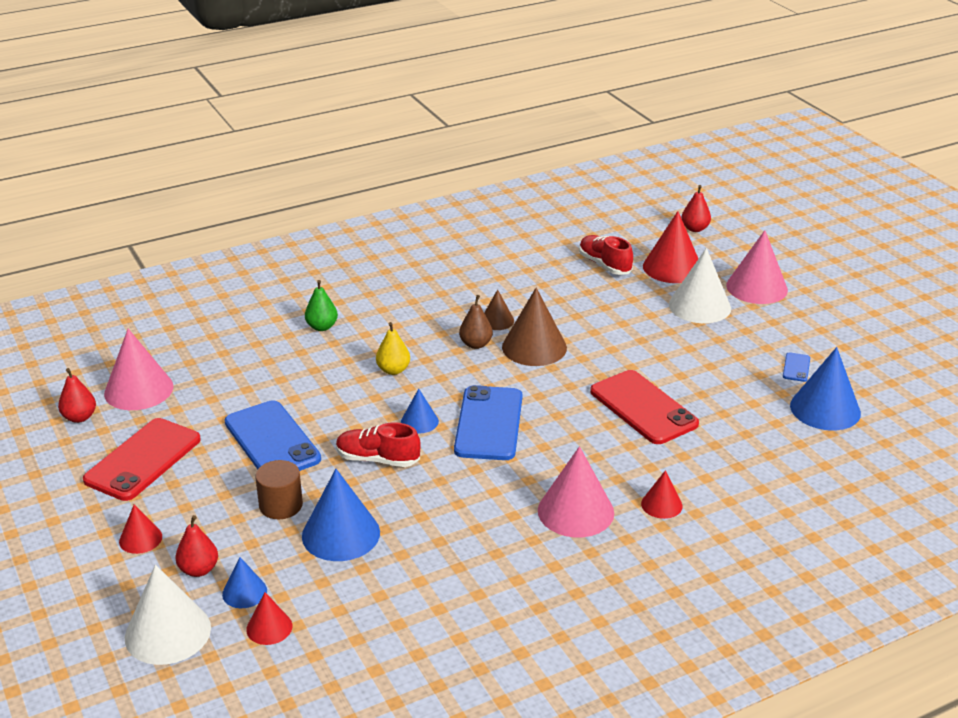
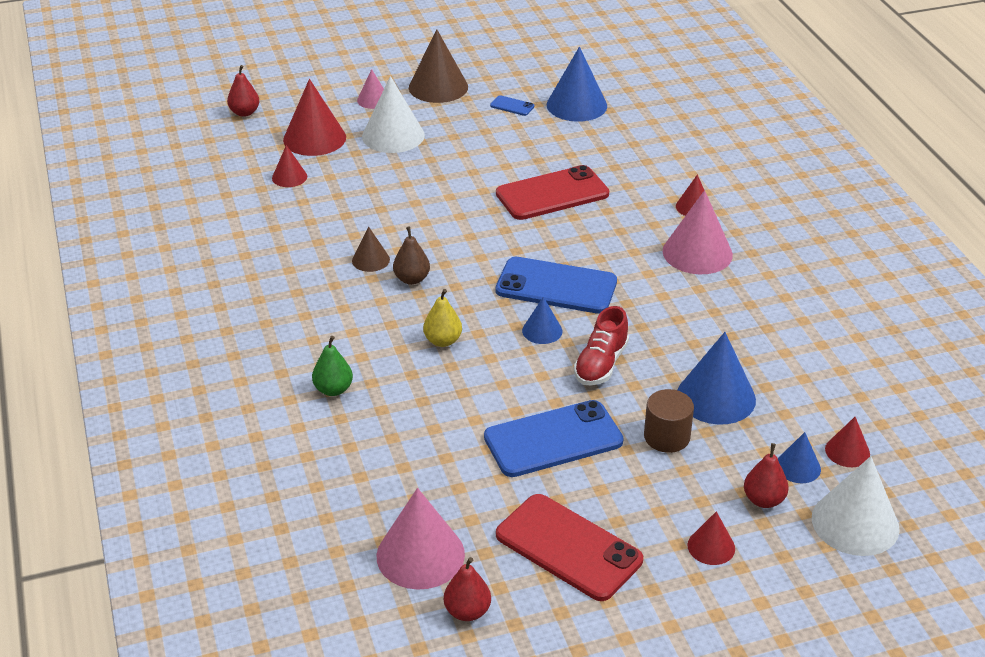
camera: 80 degrees left, 5 degrees up
brown cone [502,288,567,366] -> brown cone moved to [409,29,468,103]
red shoe [579,235,633,275] -> red cone [272,145,307,187]
pink cone [726,230,788,304] -> pink cone [357,69,384,109], size x0.54

